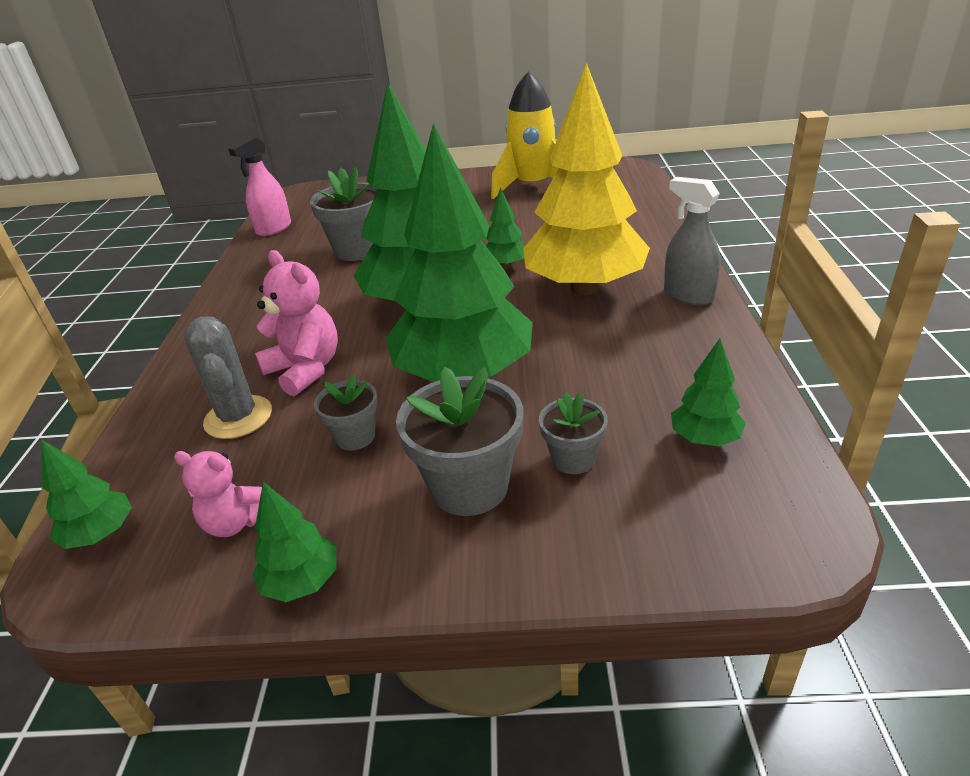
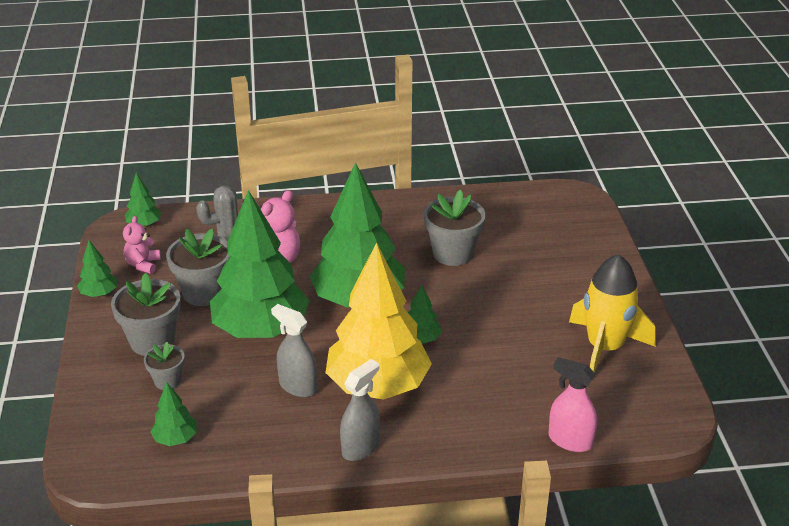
camera: 80 degrees right, 0 degrees up
pink spray bottle [228,137,291,236] -> pink spray bottle moved to [549,357,597,452]
grey flower pot [314,375,378,450] -> grey flower pot [166,229,230,306], size x1.75
none -> grey spray bottle [271,304,317,397]

